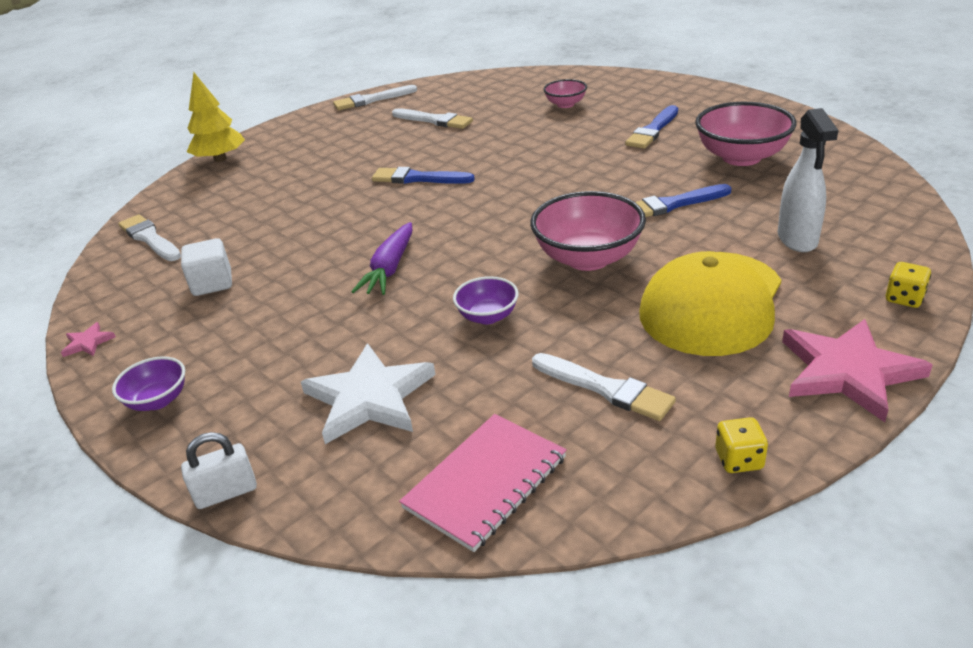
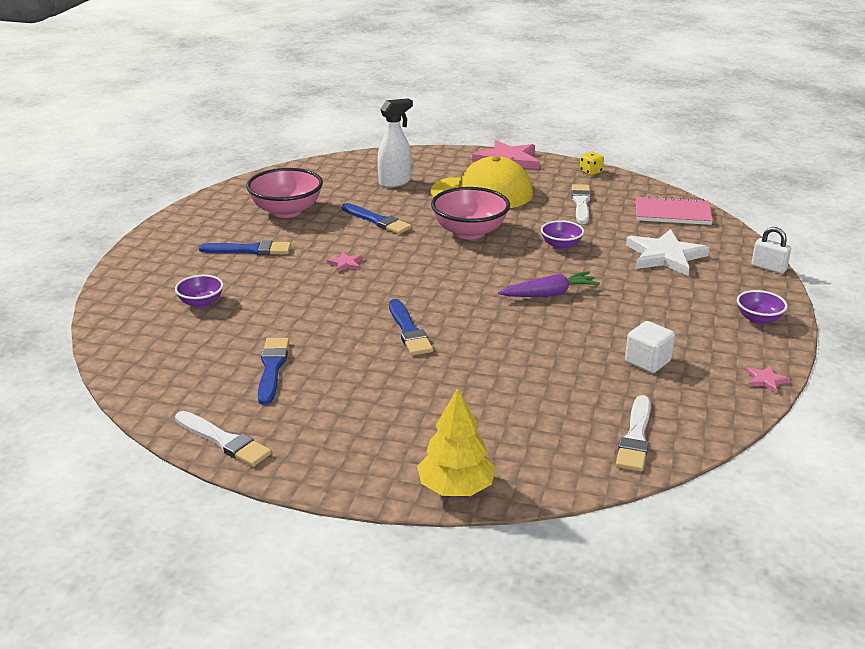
camera: 125 degrees left, 5 degrees down
white brush [392,108,473,129] -> blue brush [258,338,289,405]
pink bowl [543,79,587,108] -> purple bowl [175,275,224,308]
yellow dice [886,262,931,308] -> none
none -> pink star [327,252,362,272]

